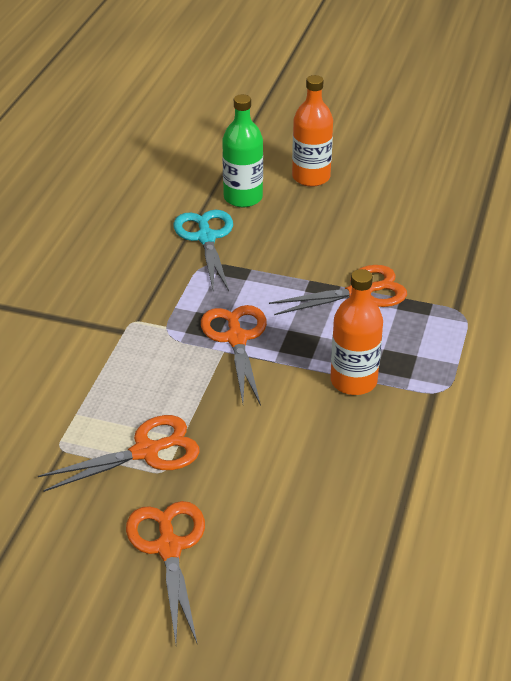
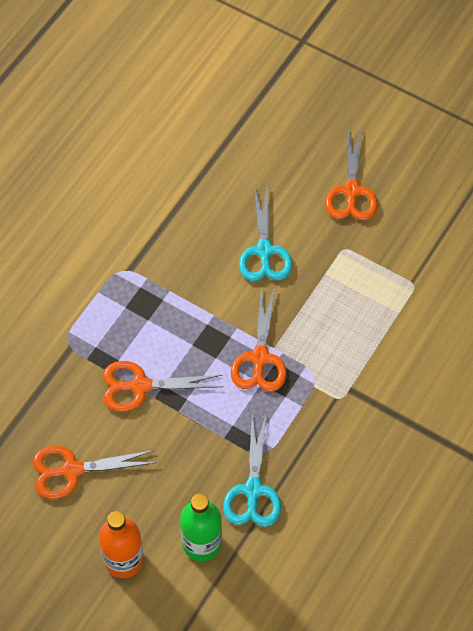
camera: 165 degrees left, 20 degrees up
orange scissors [38,415,200,492] -> orange scissors moved to [32,446,157,499]
orange bottle [330,269,383,395] -> none
none -> turquoise scissors [239,185,293,281]

